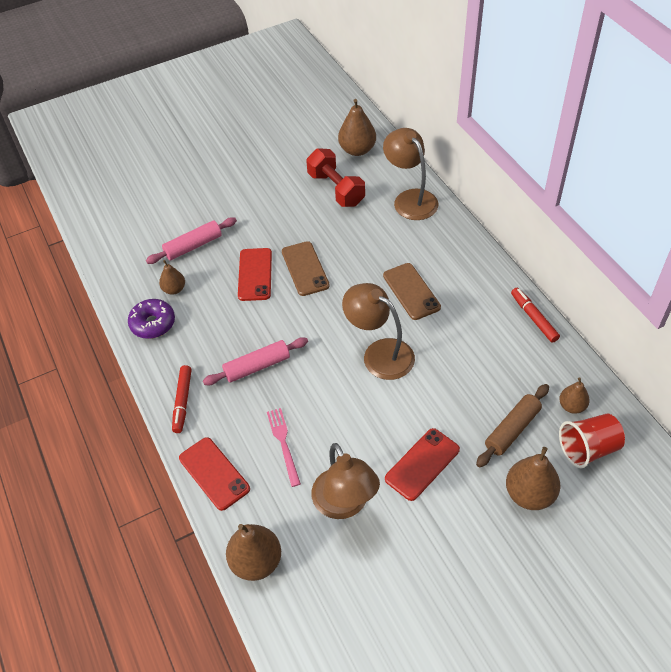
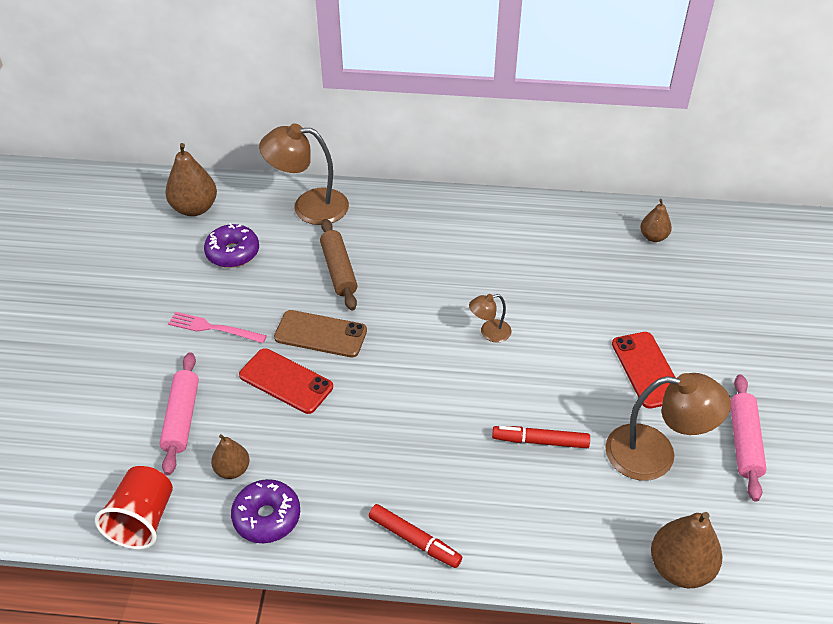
camera: 60 degrees left, 5 degrees down
red phone [179,437,250,511] -> none
pink rolling pin [203,337,308,385] -> pink rolling pin moved to [731,374,767,502]
pink fork [267,408,301,487] -> pink fork moved to [168,312,267,343]
red dumbbell [306,148,365,207] -> purple donut [204,223,259,268]
brown lamp [342,283,415,380] -> brown lamp [469,294,511,342], size x0.50
brown phone [383,263,441,320] -> none
brown rolling pin [476,384,549,468] -> brown rolling pin moved to [320,219,358,310]
brown pear [506,447,560,510] -> none
red marker [511,288,560,343] -> red marker moved to [492,426,590,448]
red cup [559,414,625,468] -> red cup moved to [95,466,173,549]

